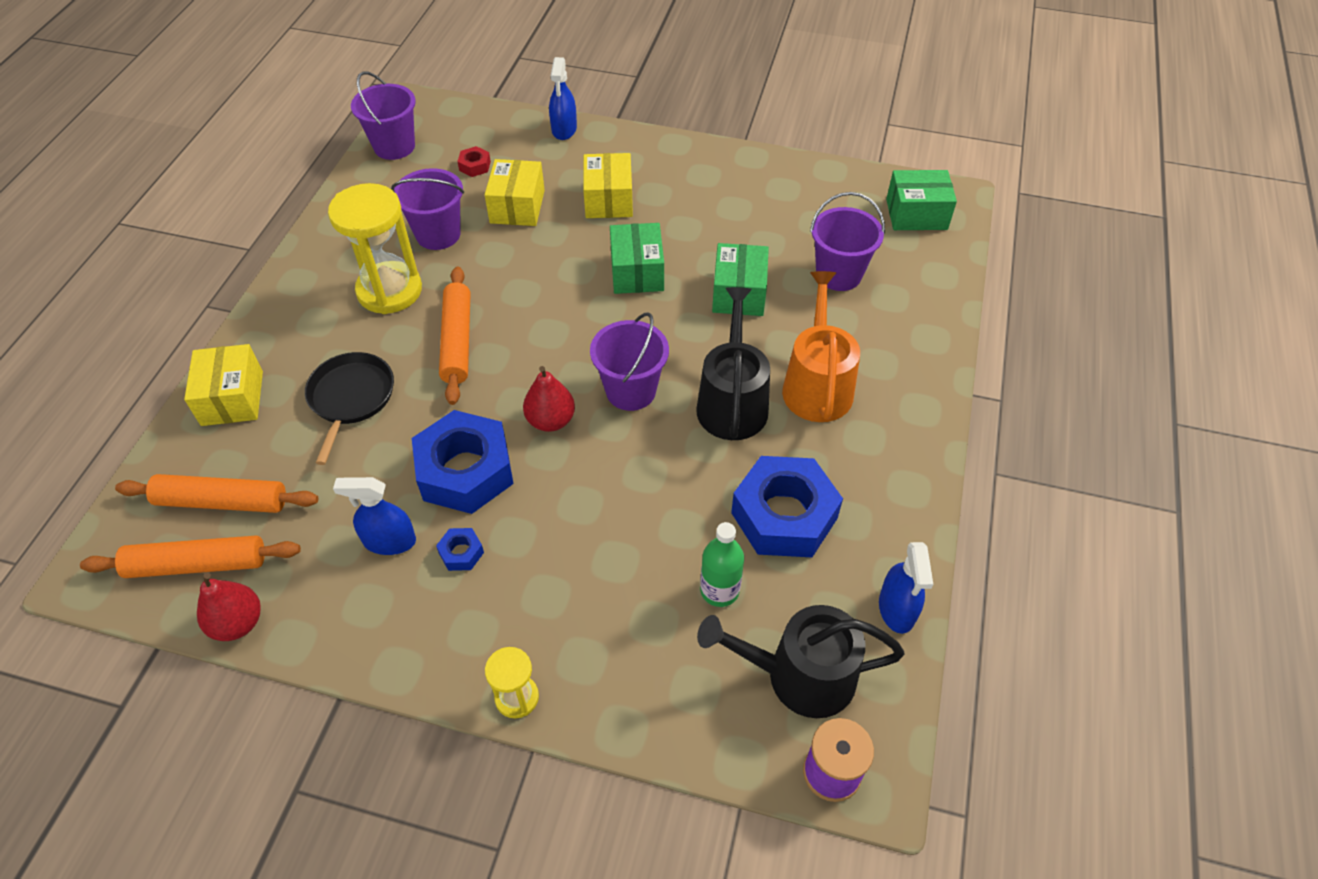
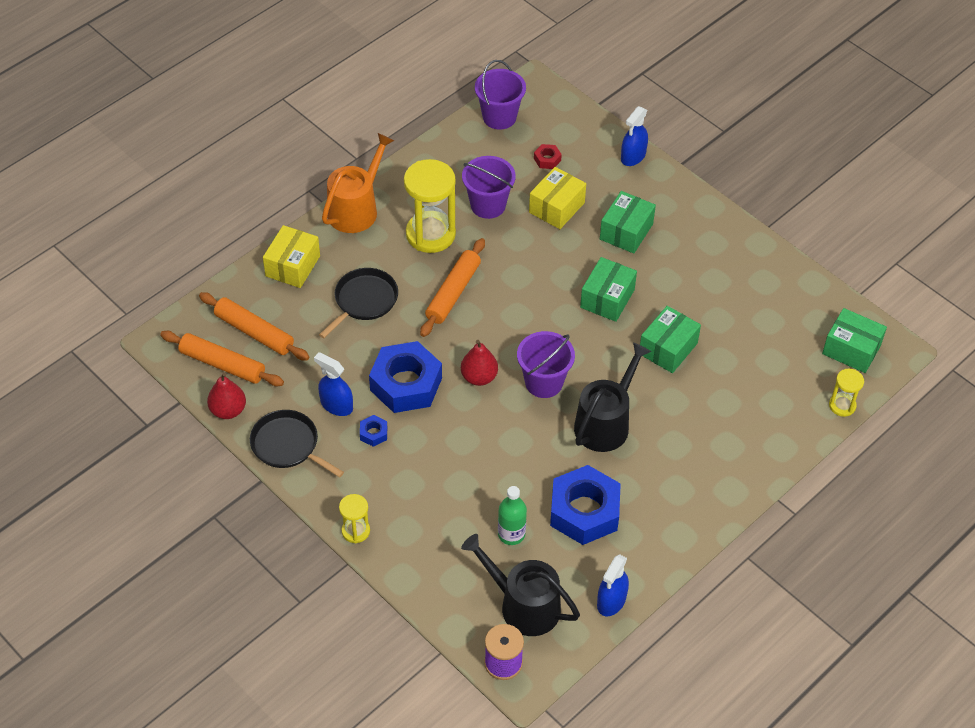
camera: 30 degrees right, 0 degrees up
yellow box [583,153,633,218] -> green box [600,191,656,254]
orange watering can [782,271,860,422] -> orange watering can moved to [322,133,394,233]
purple bucket [810,192,885,291] -> none
none -> black pan [250,410,344,477]
none -> yellow hourglass [829,369,864,417]

